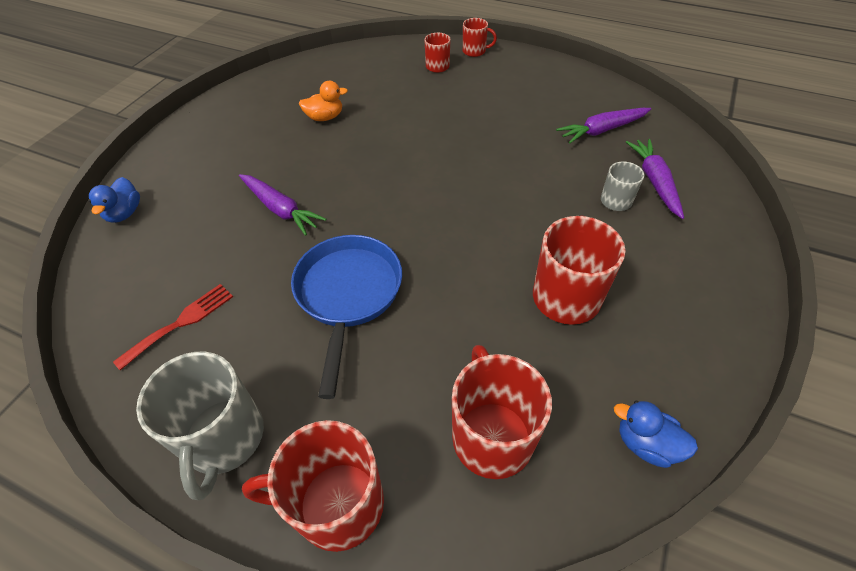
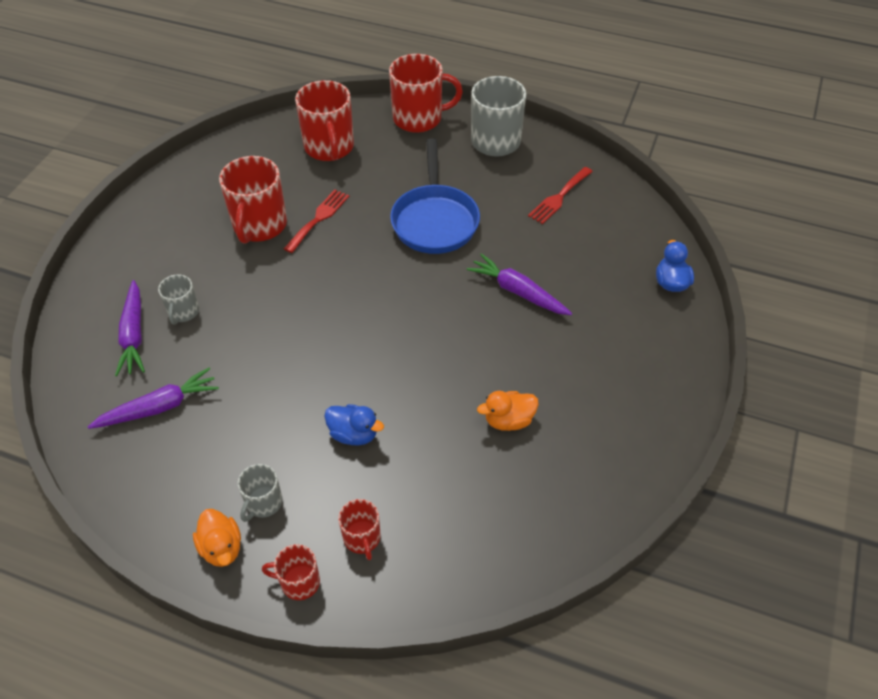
camera: 175 degrees right, 0 degrees up
blue duck [614,401,698,468] -> blue duck moved to [324,404,384,446]
none -> orange duck [193,509,241,567]
none -> grey mug [238,464,283,522]
none -> red fork [284,190,349,253]

